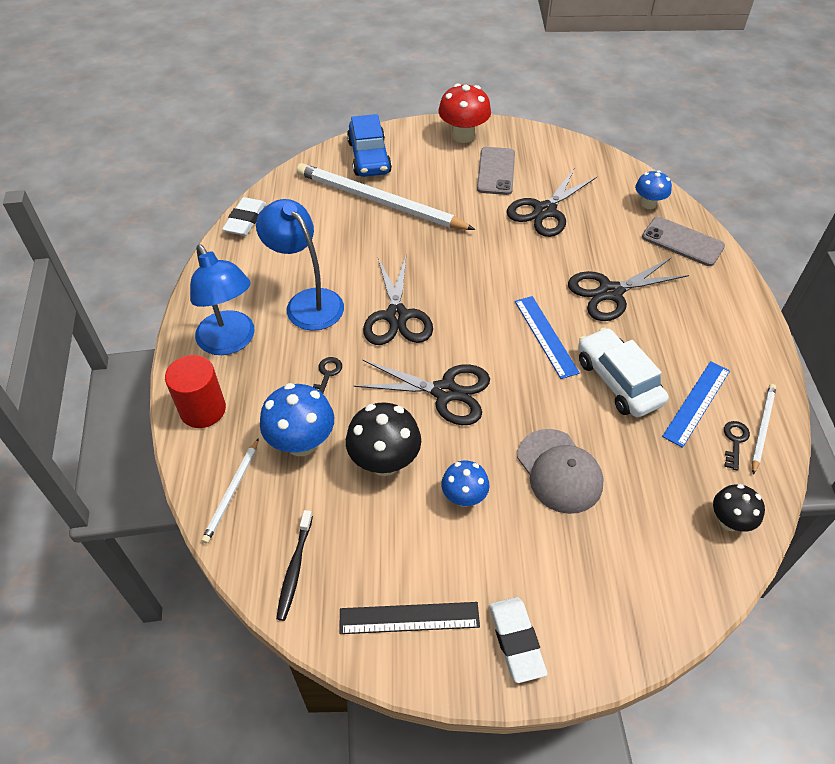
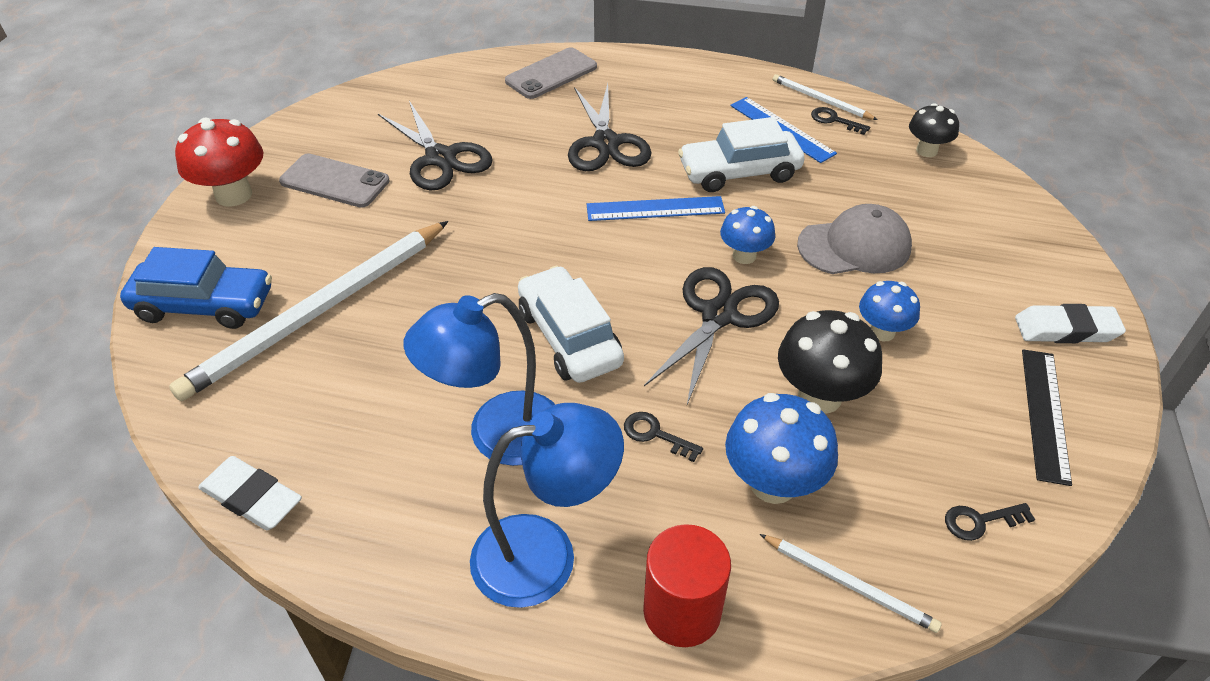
camera: 75 degrees left, 5 degrees down
black toothbrush [276,510,313,621] -> black key [945,503,1035,541]
black scissors [363,256,433,345] -> white car [518,266,624,383]
blue mushroom [635,170,672,209] -> blue mushroom moved to [720,206,775,264]

